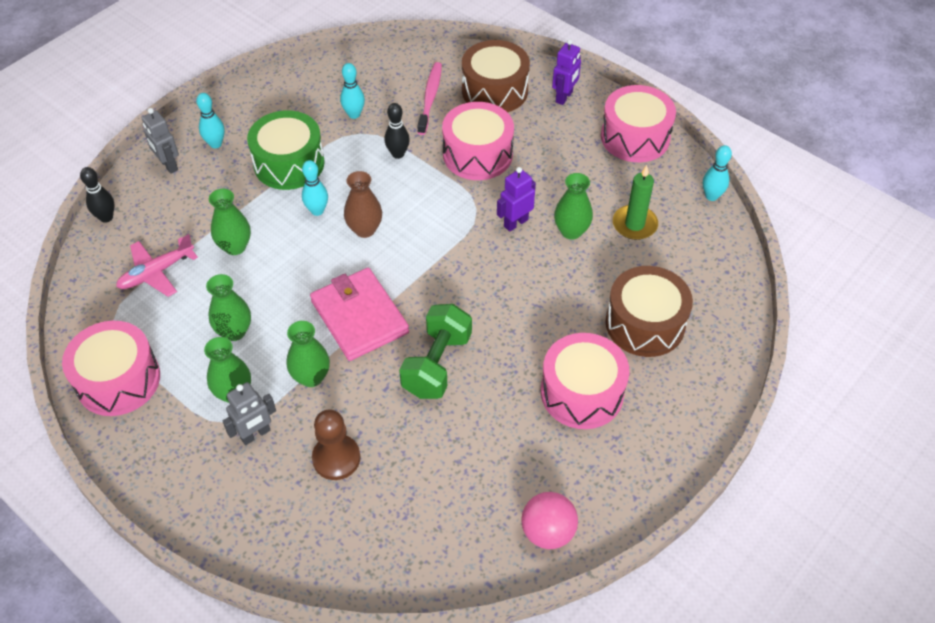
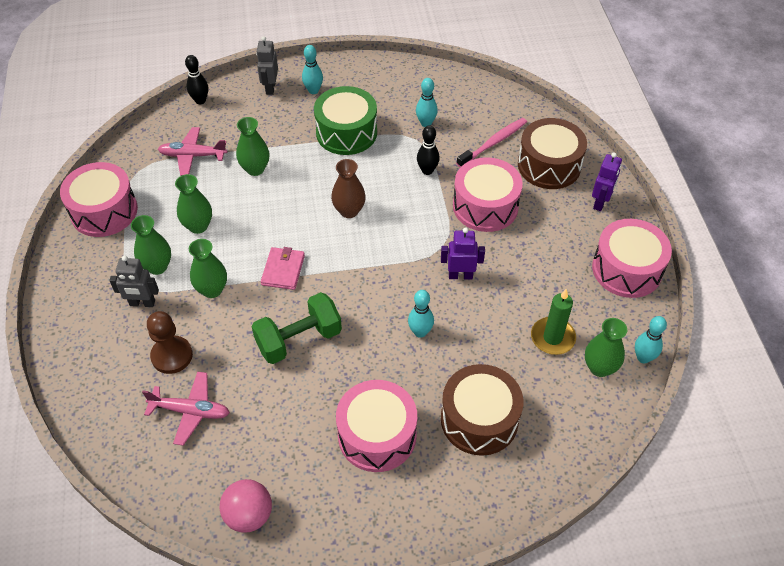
camera: 40 degrees right, 0 degrees up
turquoise bowling pin [302,160,328,216] -> turquoise bowling pin moved to [408,290,434,338]
pink wallet [310,268,409,361] -> pink wallet [261,247,305,290], size x0.59
purple robot [552,39,581,105] -> purple robot turned 45 degrees counterclockwise [592,152,622,211]
green vase [554,173,593,240] -> green vase moved to [585,318,627,377]
none -> pink plane [142,371,230,446]

